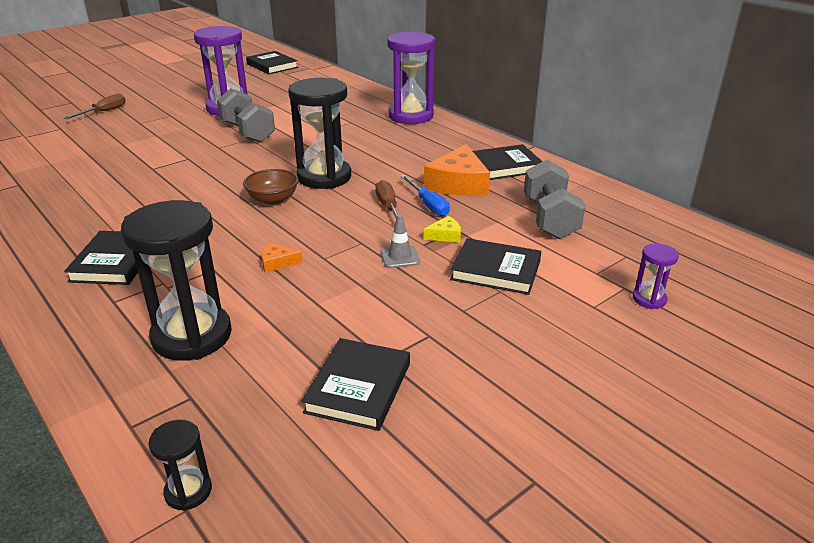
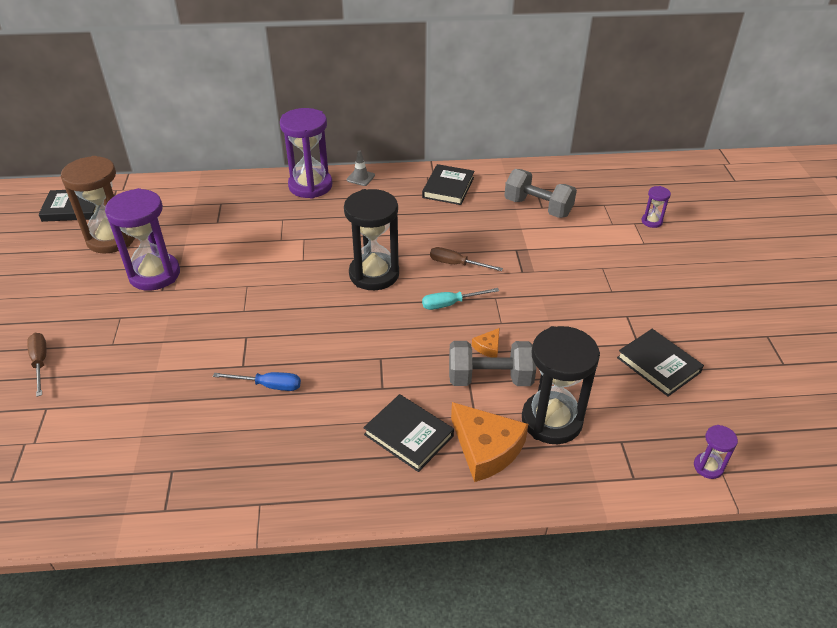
camera: 55 degrees left, 10 degrees up
black hourglass [148,420,212,511] -> purple hourglass [694,425,738,479]
grey dumbbell [217,88,275,143] -> grey dumbbell moved to [449,341,536,386]
brown bowl [243,169,298,205] -> none
grey traffic cone [381,214,420,268] -> grey traffic cone moved to [347,150,375,186]
blue screwdriver [401,175,450,216] -> blue screwdriver moved to [213,372,301,391]
orange cheese [424,144,490,196] -> orange cheese moved to [451,402,528,482]
yellow cheese [424,216,461,243] -> none
black book [450,238,541,295] -> none
none -> brown hourglass [61,156,135,253]
none -> turquoise screwdriver [422,288,499,310]

